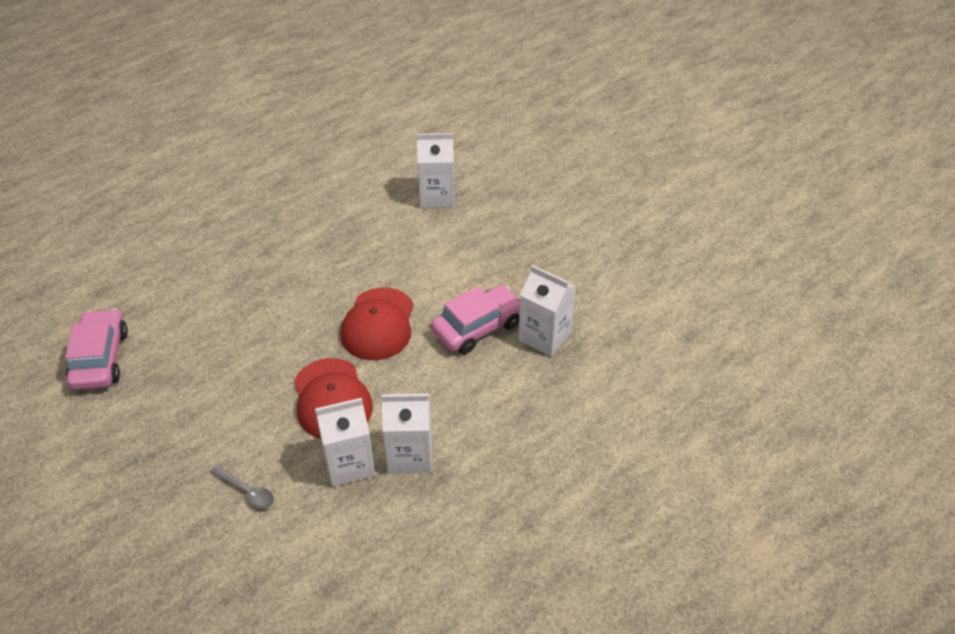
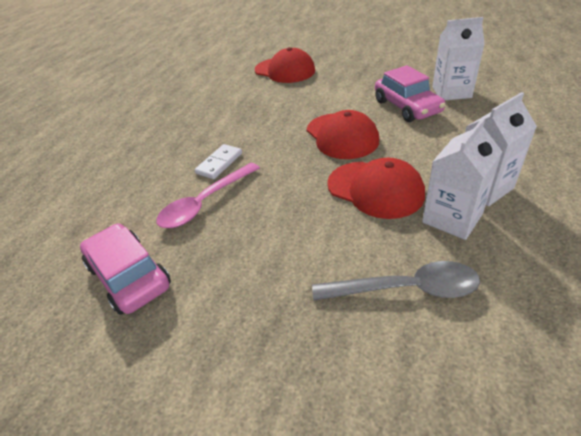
camera: 30 degrees left, 5 degrees down
grey spoon [210,465,274,509] -> grey spoon [312,261,480,301], size x1.76
white carton [417,133,455,208] -> red cap [255,47,315,83]
pink car [431,285,520,354] -> pink car turned 135 degrees clockwise [375,65,446,122]
none -> pink spoon [156,163,260,228]
none -> white domino [195,144,242,179]

